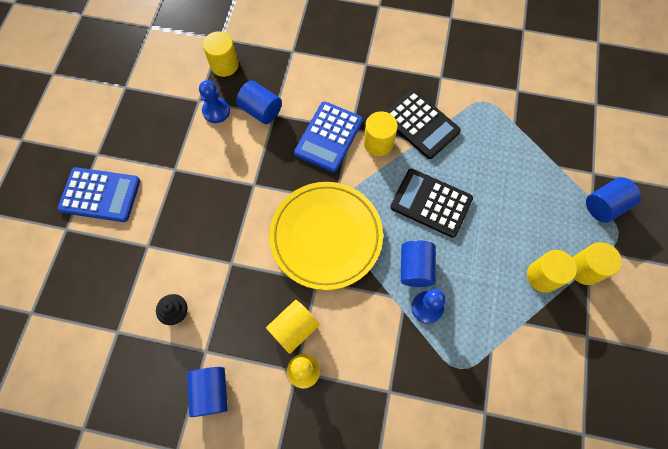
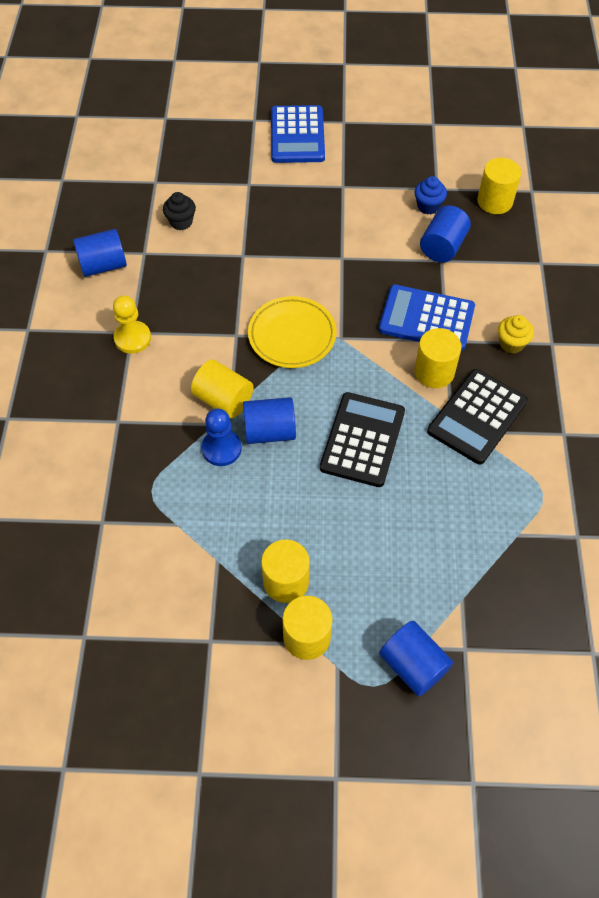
camera: 80 degrees right, 10 degrees down
blue pawn [199,80,230,123] -> blue cupcake [414,176,447,214]
yellow cylinder [266,300,319,354] -> yellow cylinder moved to [191,359,254,418]
yellow plate [269,182,383,290] -> yellow plate [248,296,336,368], size x0.65
none -> yellow cupcake [498,315,534,353]

